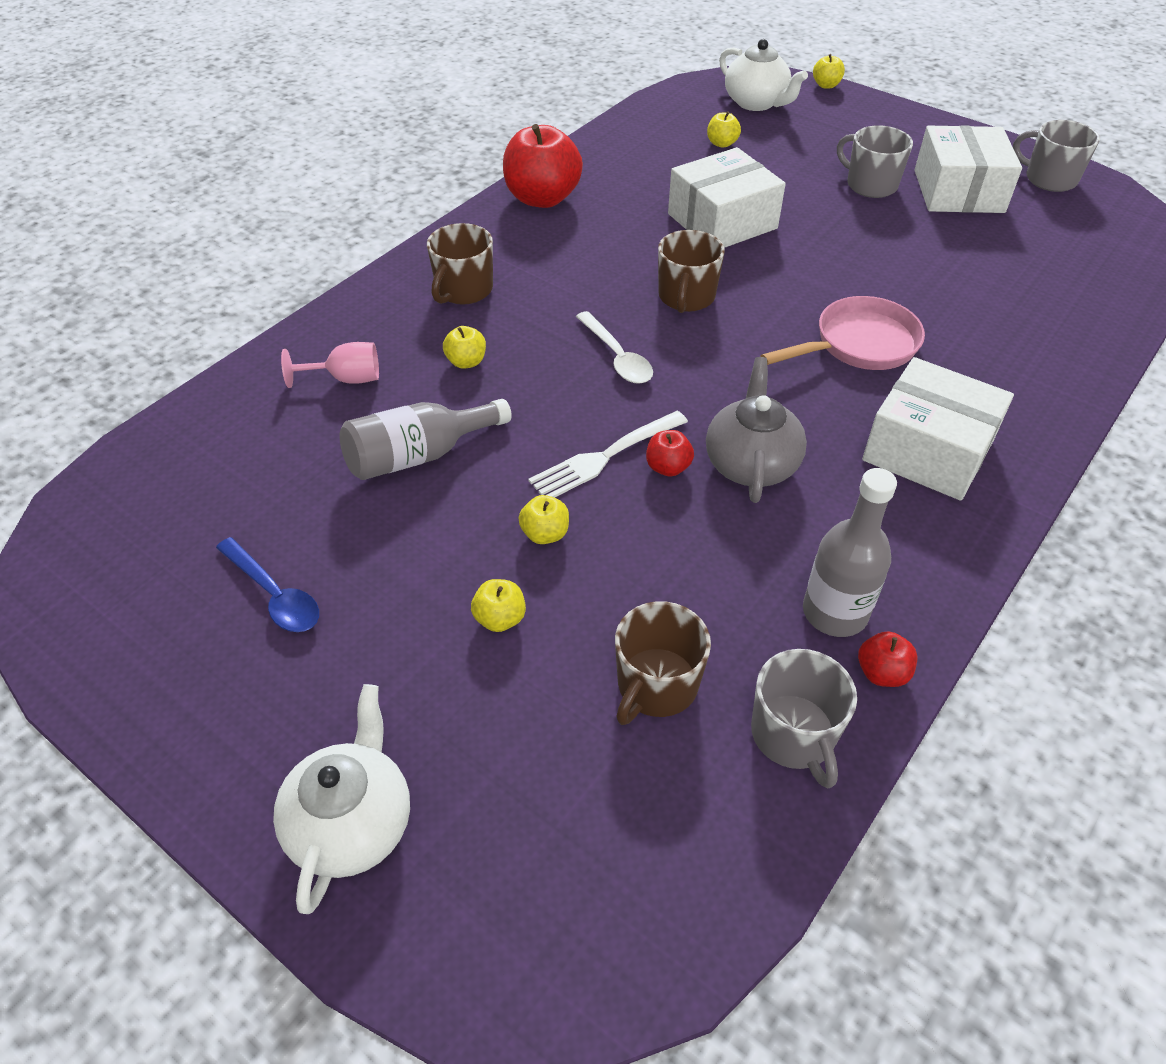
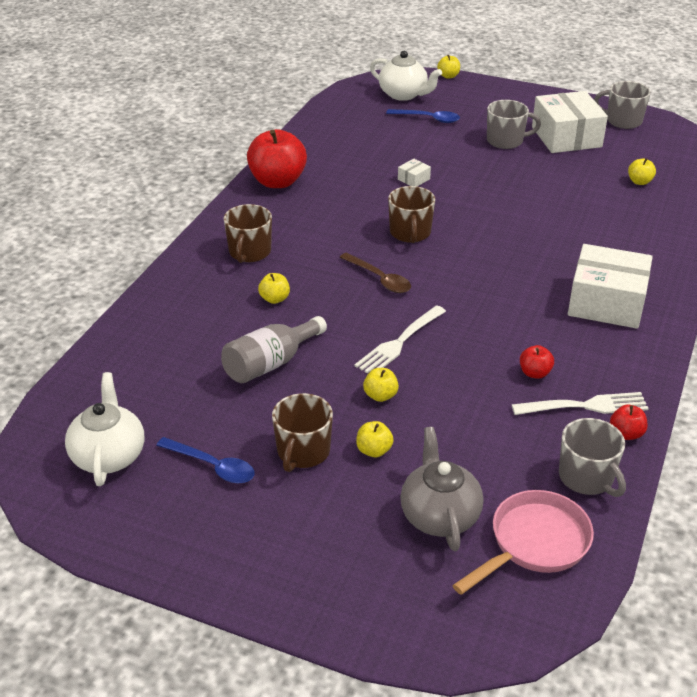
camera: 15 degrees left, 10 degrees down
white teapot [273,684,410,914] -> white teapot moved to [65,372,145,486]
pink goblet [281,342,379,388] -> none
white spoon [576,311,653,384] -> brown spoon [340,252,411,293]
brown mug [615,601,711,725] -> brown mug moved to [272,393,333,472]
red apple [646,430,694,477] -> red apple moved to [520,345,554,379]
white box [668,147,786,248] -> white box [398,159,431,186], size x0.40
grey teapot [706,357,807,503] -> grey teapot moved to [400,427,483,551]
yellow apple [707,111,741,148] -> yellow apple moved to [628,158,656,185]
pink pan [761,296,925,370] -> pink pan moved to [452,490,594,595]
grey bottle [803,468,897,637] -> white fork [512,392,649,415]
grey mug [837,125,913,198] -> grey mug turned 150 degrees clockwise [487,100,541,149]
none -> blue spoon [386,109,460,123]

